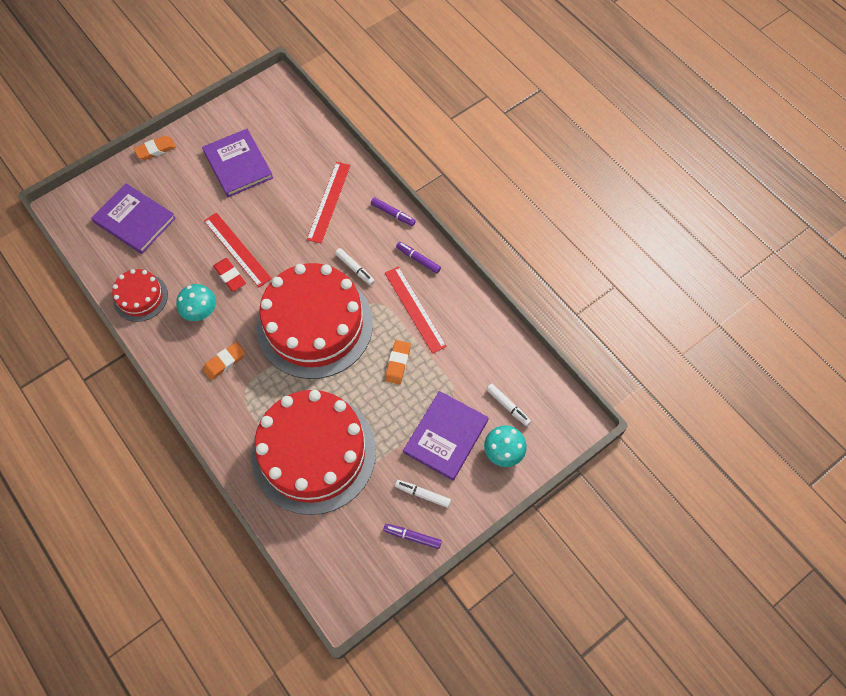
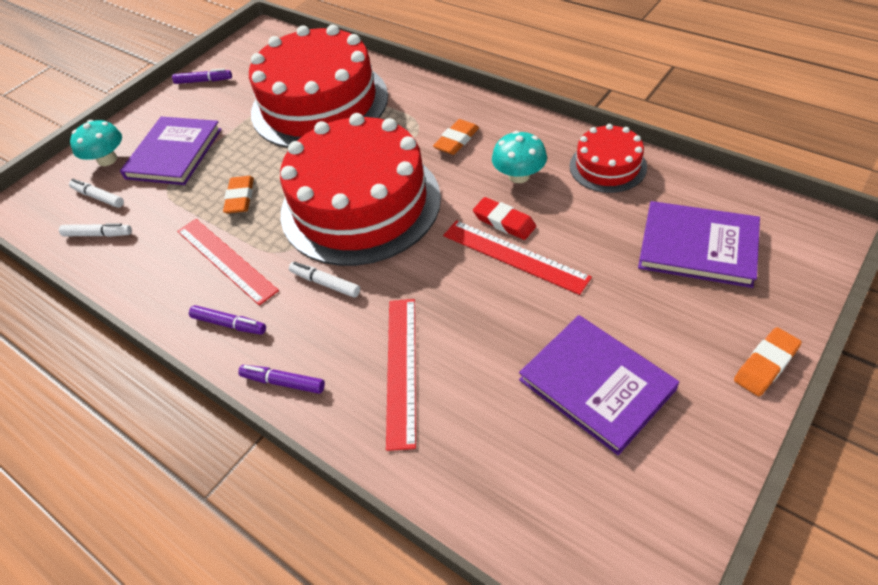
camera: 170 degrees right, 15 degrees down
white marker [395,480,451,508] -> white marker moved to [59,223,132,237]

